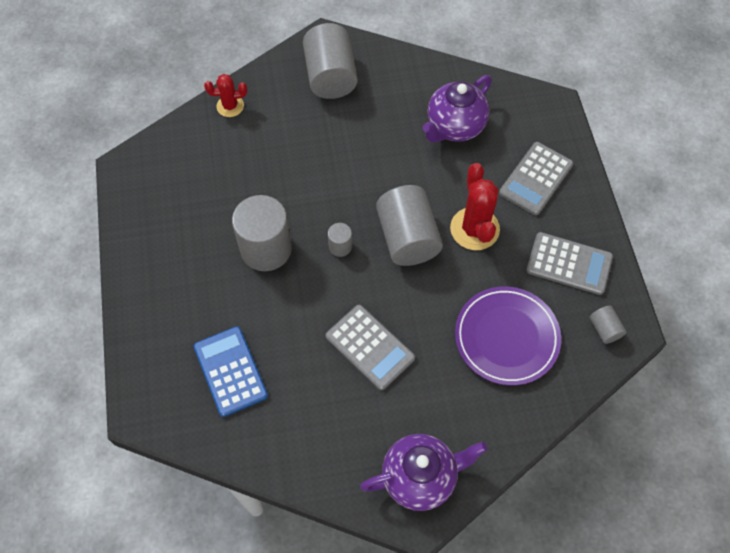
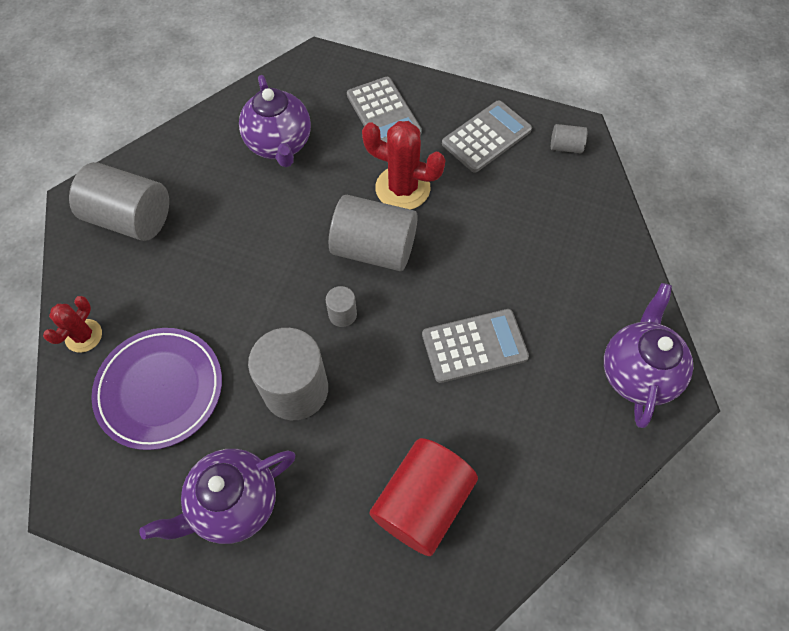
camera: 60 degrees left, 0 degrees up
blue calculator [194,326,268,417] -> red cylinder [370,438,478,556]
purple plate [455,286,561,386] -> purple plate moved to [91,328,222,450]
none -> purple teapot [139,449,295,544]

